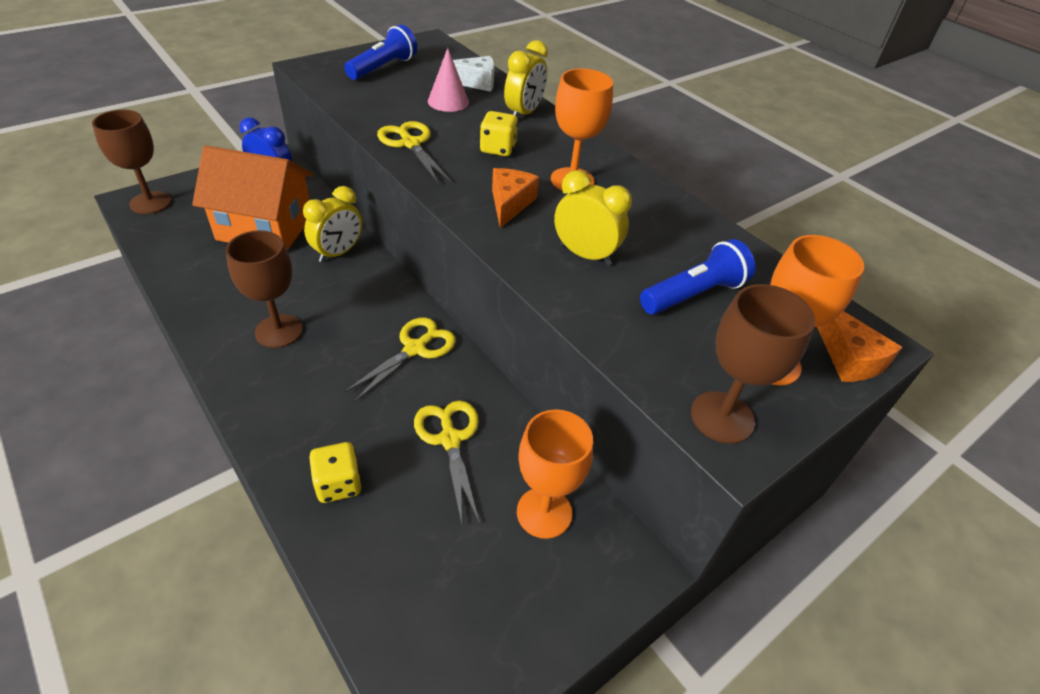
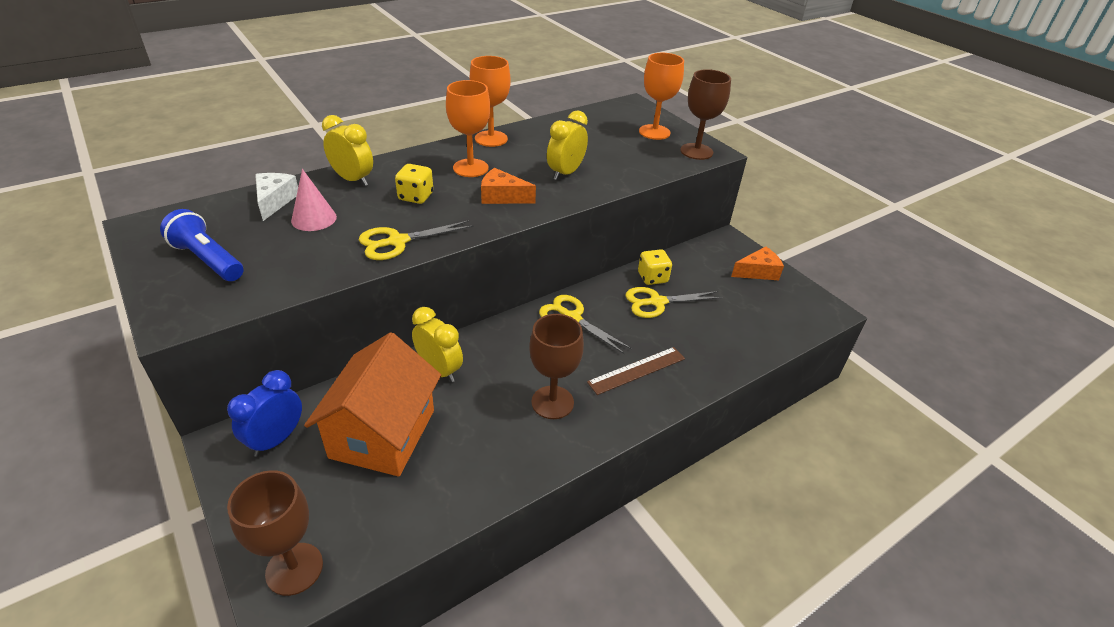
camera: 85 degrees left, 5 degrees down
yellow dice [309,442,362,503] -> yellow dice moved to [638,249,672,285]
orange goblet [517,409,593,539] -> orange goblet moved to [470,56,511,147]
blue flashlight [640,239,755,315] -> none
orange cheese [817,311,903,382] -> orange cheese moved to [731,246,784,280]
none -> brown ruler [587,347,685,395]

